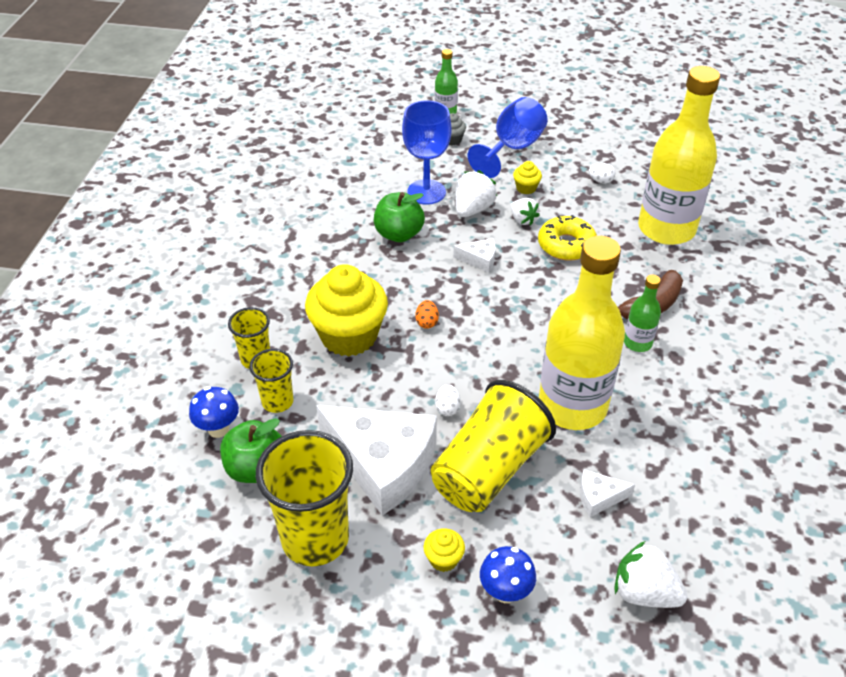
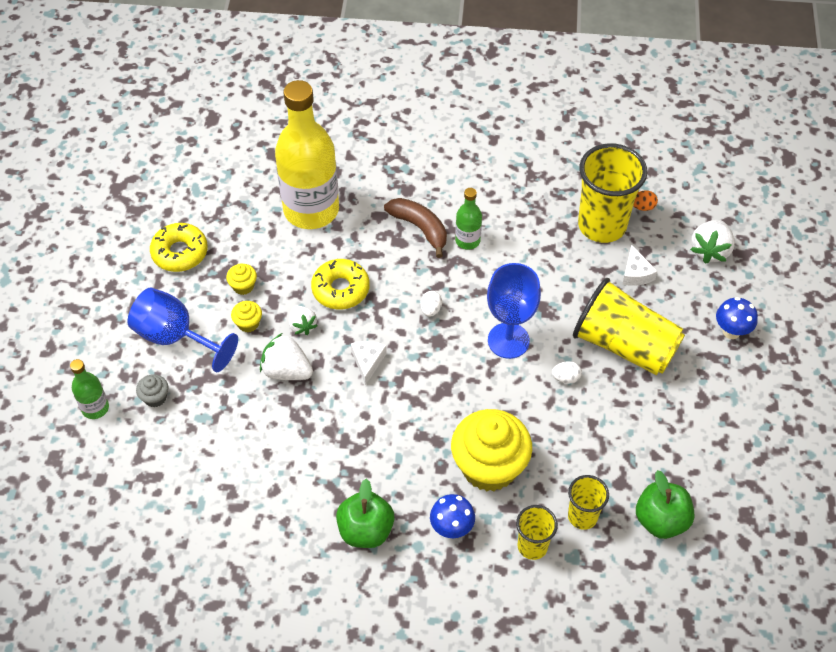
camera: 95 degrees left, 10 degrees up
blue mushroom [189,386,239,438] -> blue mushroom moved to [430,494,475,538]
yellow cup [256,430,353,566] -> yellow cup moved to [578,143,647,243]
white cheese [316,405,437,516] -> none
green apple [374,192,425,242] -> green apple moved to [336,479,394,548]
blue goblet [402,100,452,205] -> blue goblet moved to [487,263,541,359]
orange egg [416,300,439,329] -> orange egg moved to [633,190,658,211]
yellow cupcake [424,528,465,572] -> yellow cupcake moved to [226,264,257,295]
white strawberry [511,198,539,225] -> white strawberry turned 105 degrees clockwise [289,306,317,335]
yellow bottle [539,236,625,430] -> none
white egg [589,163,615,183] -> white egg moved to [421,291,442,317]
none -> yellow donut [150,223,208,272]

